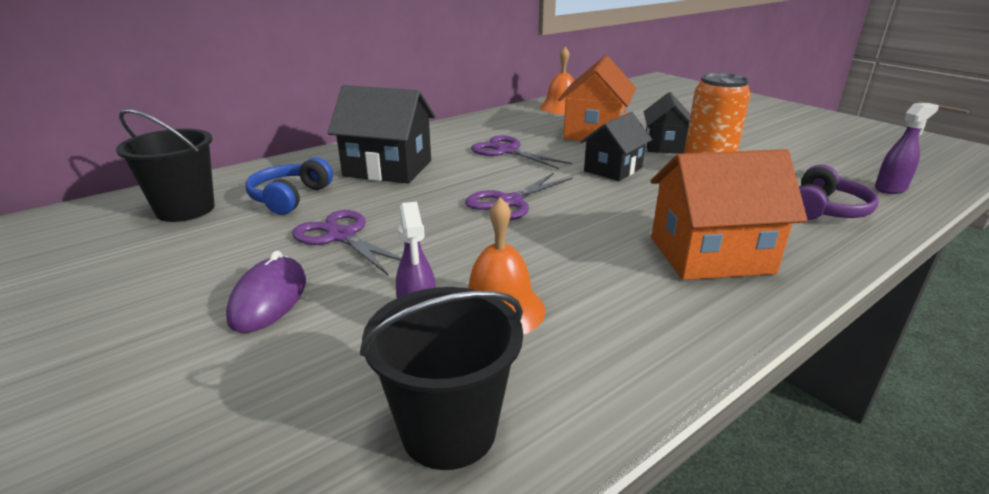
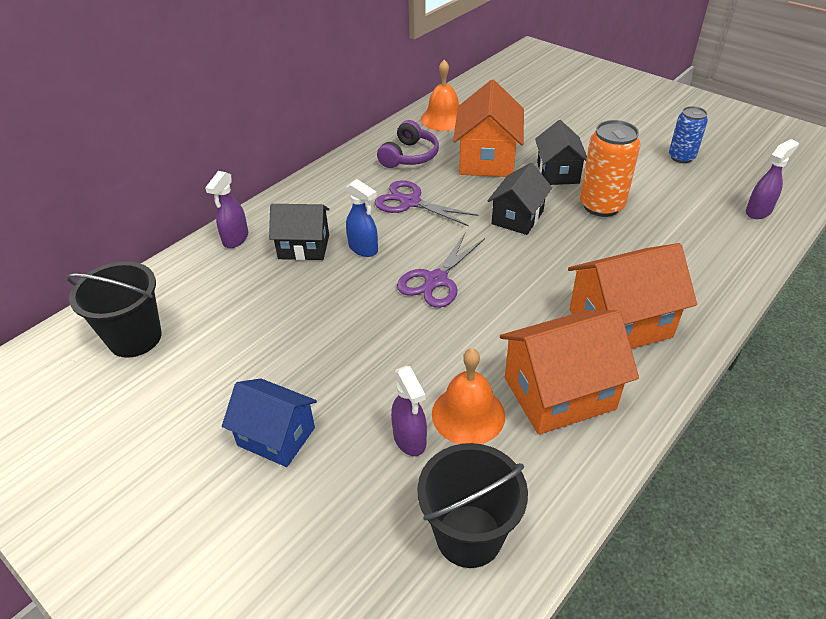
camera: 10 degrees left, 15 degrees up
purple mouse [226,251,306,333] -> blue house [222,378,317,467]
blue headphones [246,157,333,215] -> none
purple scissors [292,210,401,275] -> none
black house [328,85,435,183] -> black house [269,204,330,260], size x0.66
purple headphones [799,165,879,220] -> purple headphones moved to [377,120,439,168]
none -> purple spray bottle [205,171,248,248]
none -> blue spray bottle [346,179,378,257]
none -> orange house [500,310,639,435]
none -> blue can [669,106,708,163]

